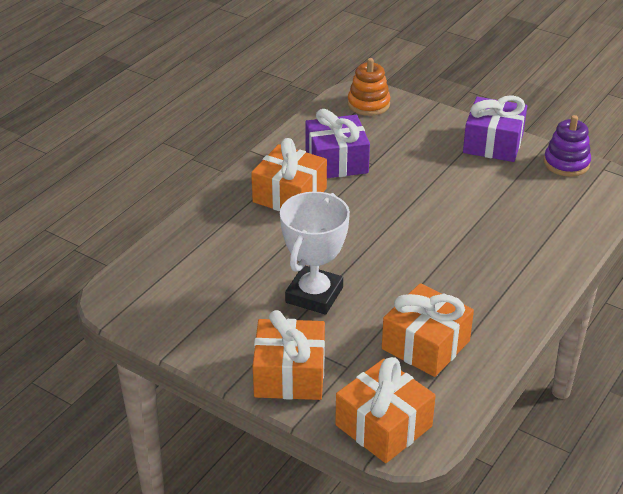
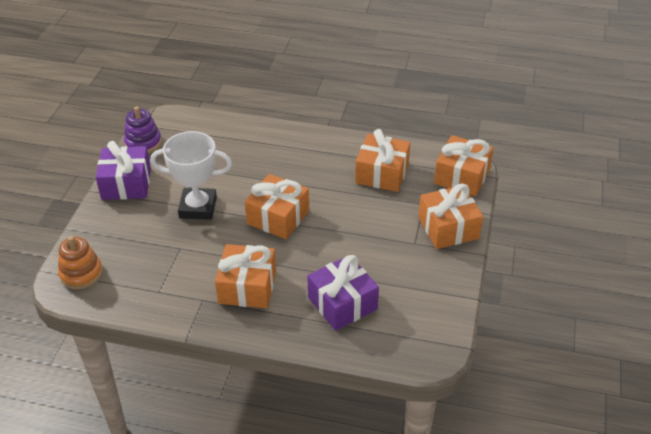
camera: 110 degrees left, 5 degrees up
white trophy [280,191,350,315] -> white trophy moved to [151,131,232,220]
purple gift [305,109,370,178] -> purple gift moved to [307,255,379,331]
none -> orange gift [245,174,309,239]

